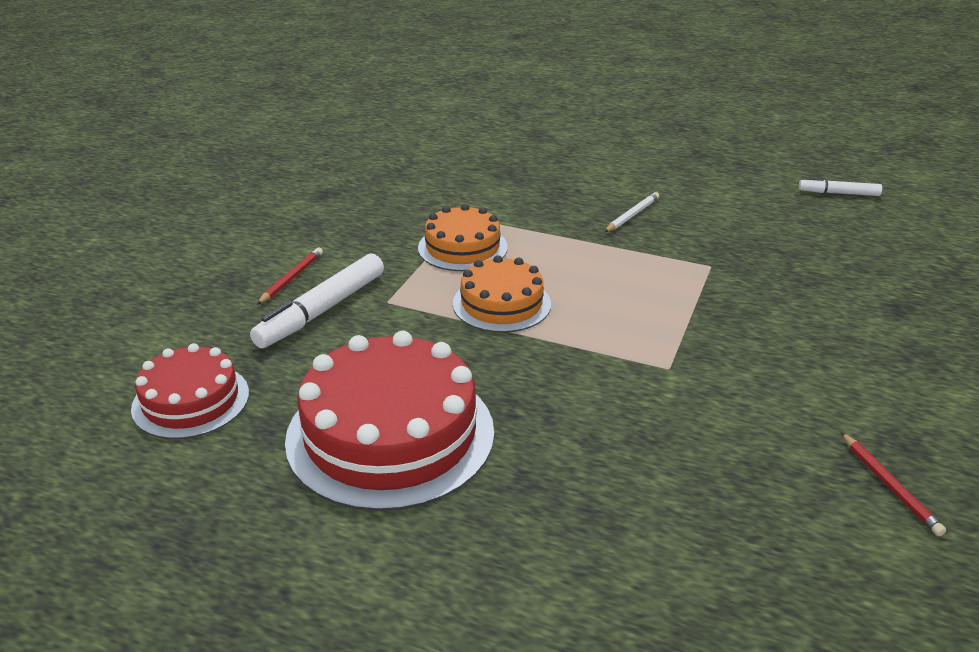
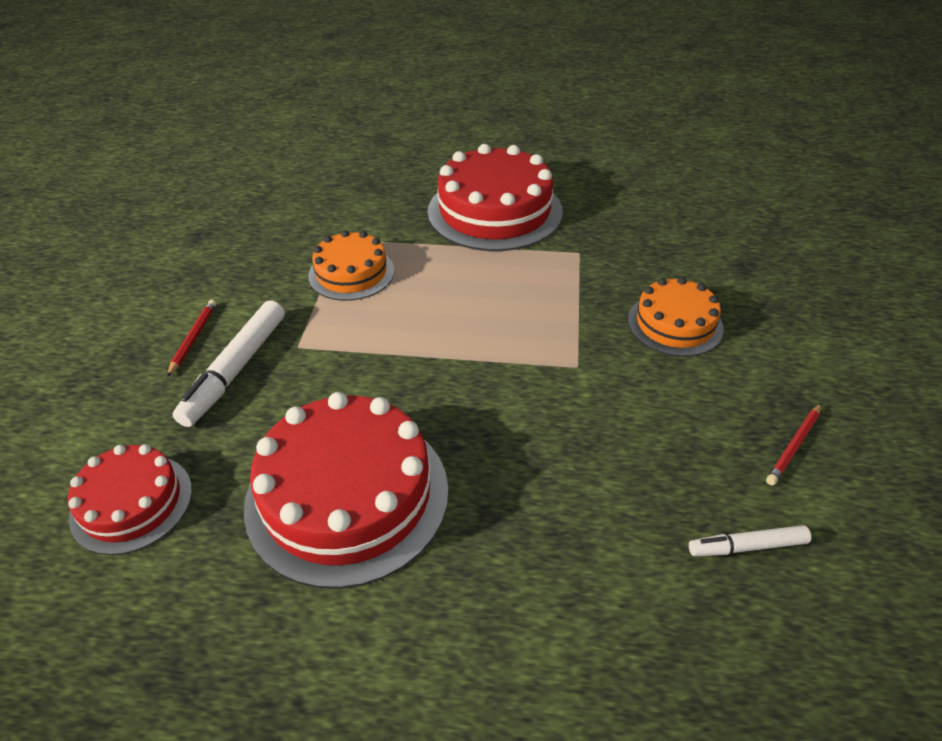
camera: 15 degrees left, 10 degrees up
orange cake [453,255,551,333] -> orange cake moved to [628,277,724,357]
white pencil [604,192,659,232] -> red cake [428,144,563,251]
white marker [799,177,882,196] -> white marker moved to [689,525,811,556]
red pencil [841,432,946,536] -> red pencil turned 75 degrees clockwise [766,403,822,486]

